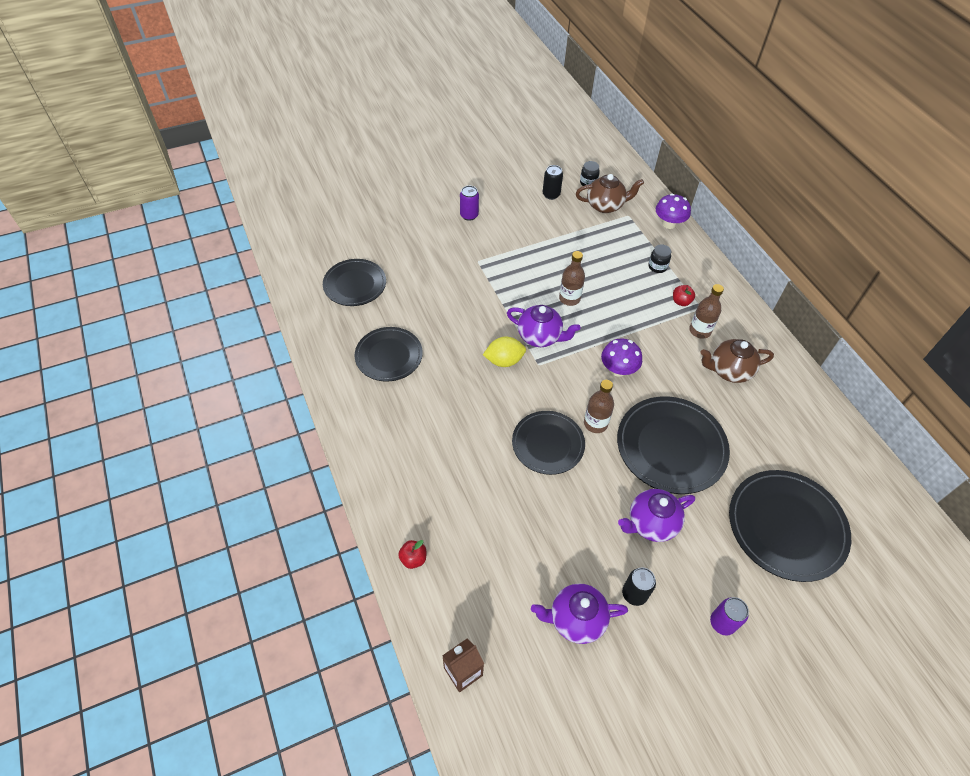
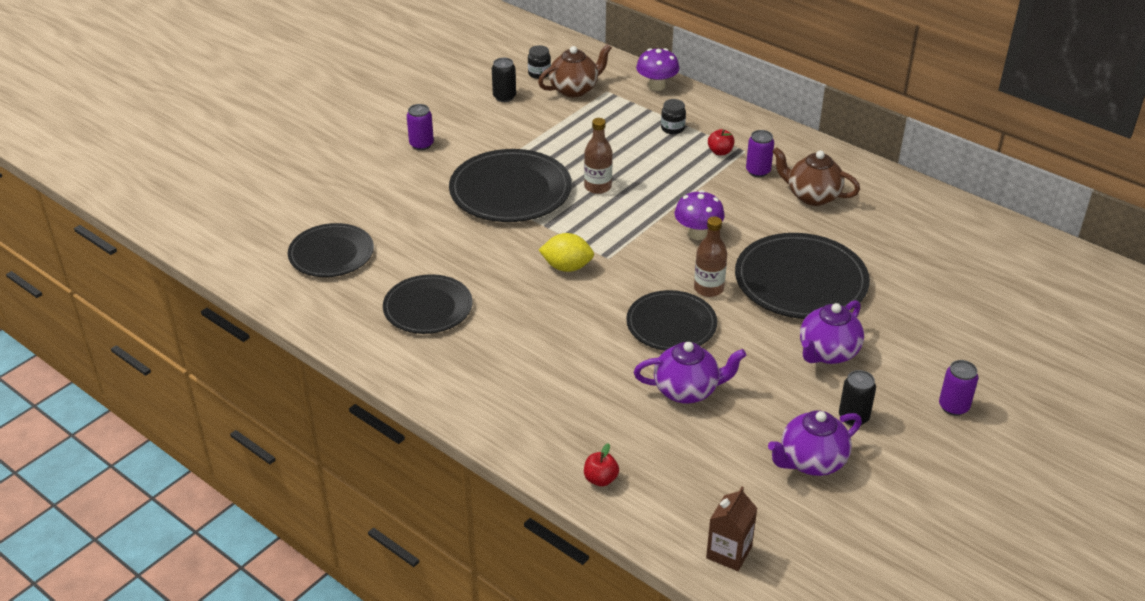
camera: 25 degrees left, 15 degrees down
yellow lemon [483,337,526,367] -> yellow lemon turned 45 degrees clockwise [539,233,594,272]
purple teapot [507,305,581,347] -> purple teapot moved to [634,342,746,404]
brown bottle [689,284,724,339] -> purple can [746,130,774,177]
brown teapot [700,339,774,383] -> brown teapot turned 60 degrees clockwise [772,147,860,206]
black plate [729,470,851,582] -> black plate moved to [449,149,572,222]

